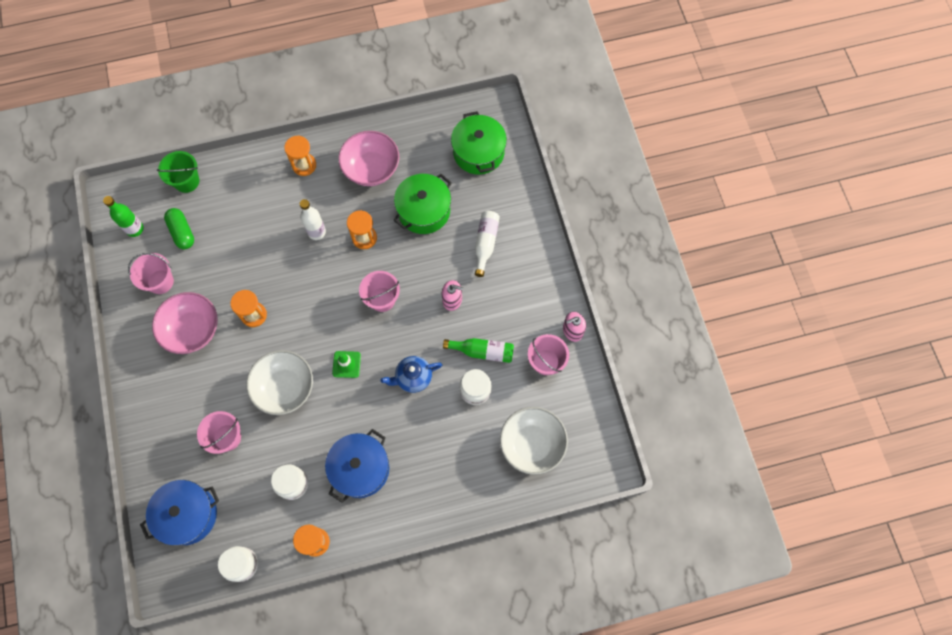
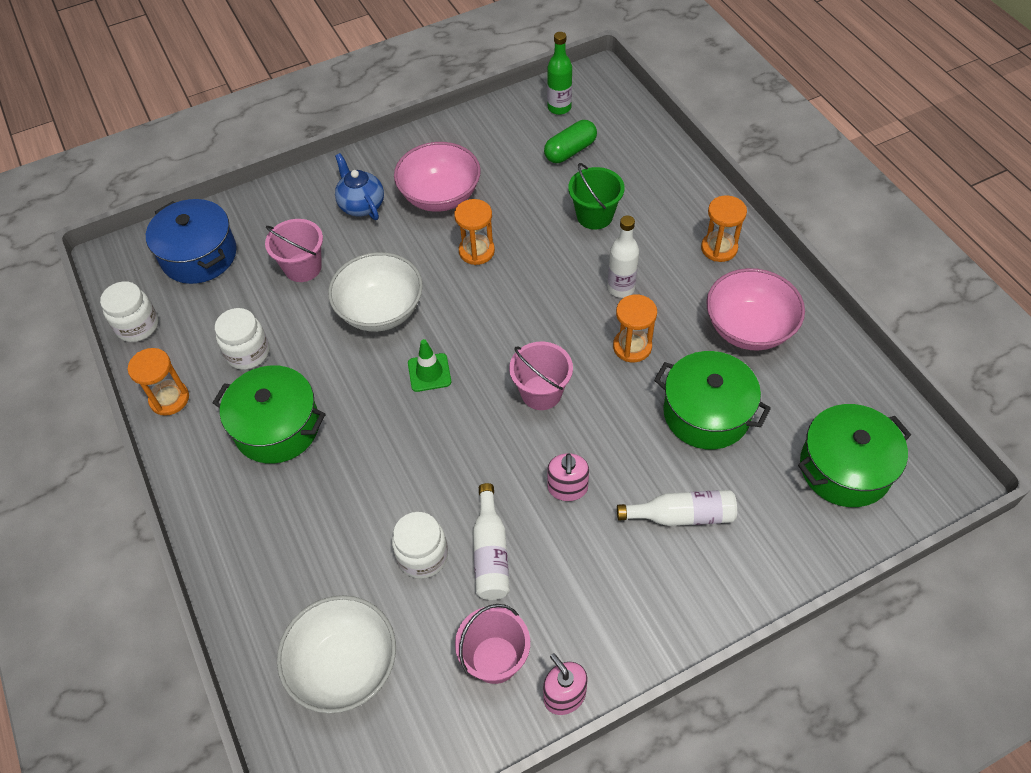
camera: 80 degrees right, 15 degrees down
pink bucket [128,253,174,294] -> none
green bucket [157,151,199,193] -> green bucket moved to [568,163,625,229]
blue pot [325,429,389,503] -> green pot [212,365,326,464]
blue teapot [380,356,442,393] -> blue teapot moved to [335,153,384,220]
green bottle [443,338,514,363] -> white bottle [473,483,510,600]

